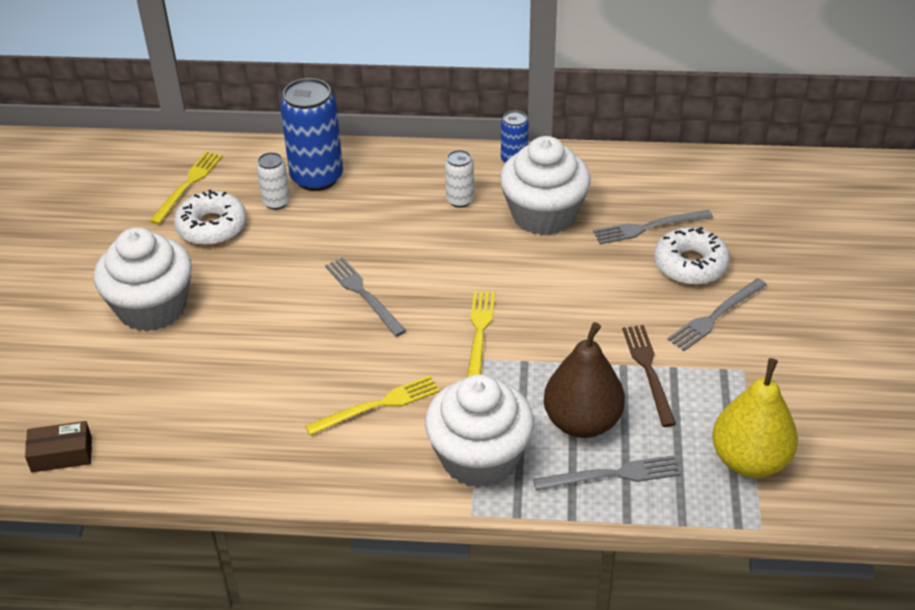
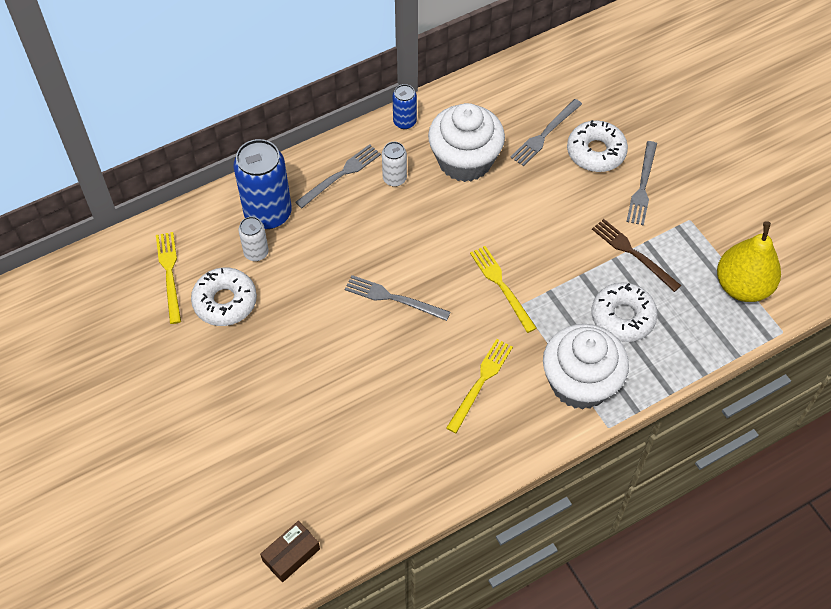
camera: 35 degrees left, 15 degrees up
white cupcake [94,227,192,332] -> none
grey fork [533,455,680,491] -> grey fork moved to [295,144,381,208]
brown pear [544,322,625,438] -> white donut [591,283,658,342]

